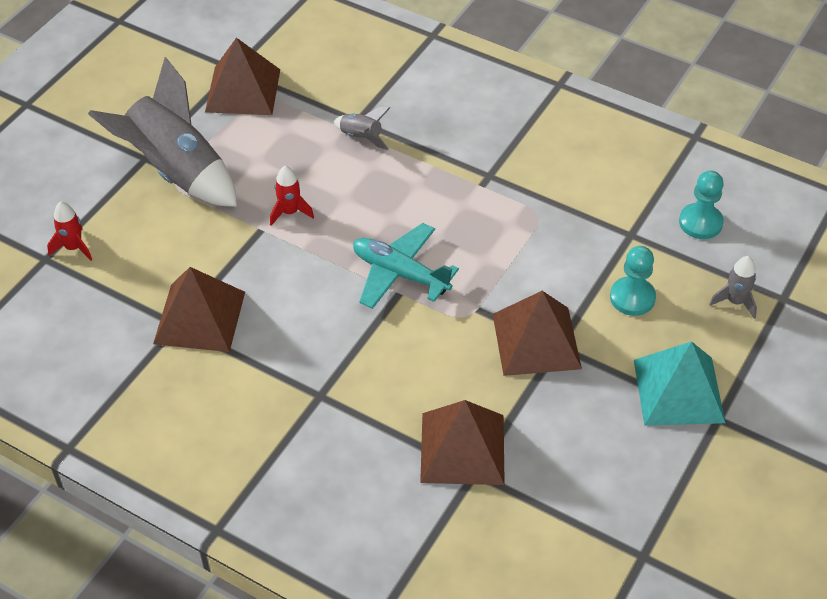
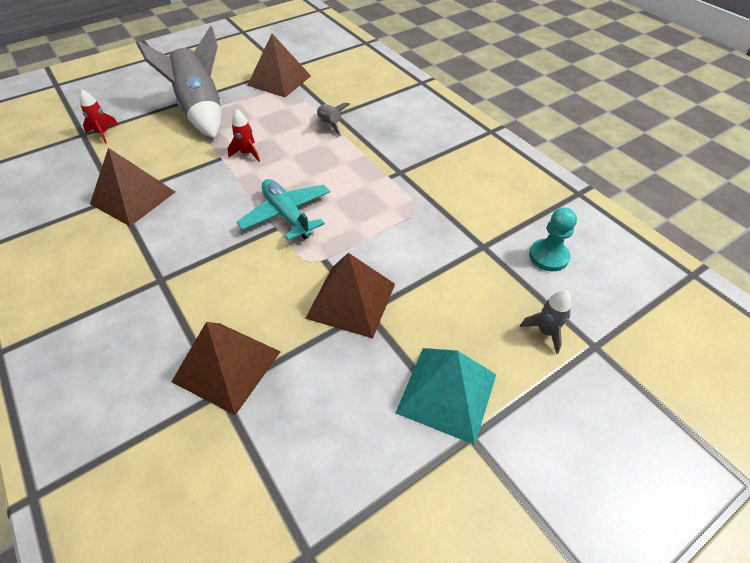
camera: 25 degrees right, 0 degrees up
turquoise pawn [610,246,656,316] -> none

